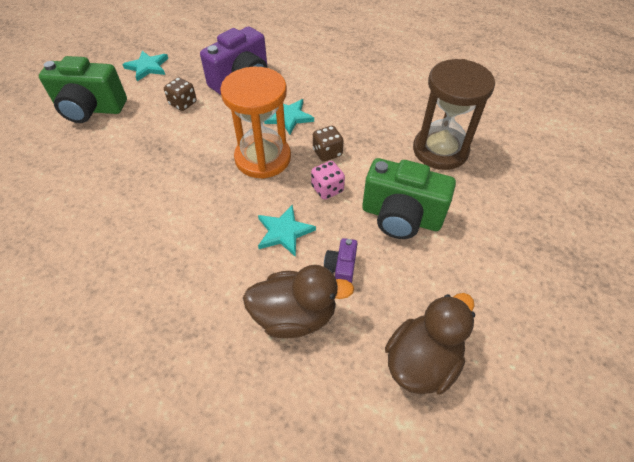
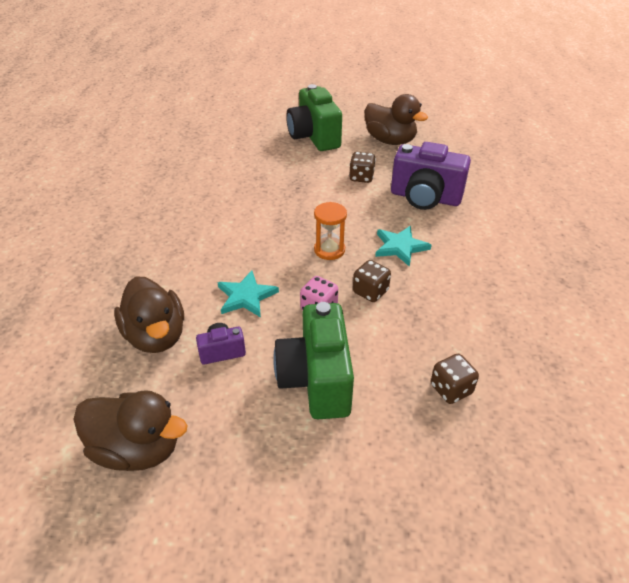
camera: 65 degrees right, 10 degrees down
turquoise star [122,51,168,81] -> brown duck [364,94,428,145]
orange hourglass [220,67,291,179] -> orange hourglass [314,202,347,260], size x0.51
brown hourglass [413,59,495,170] -> brown dice [431,354,479,404]

